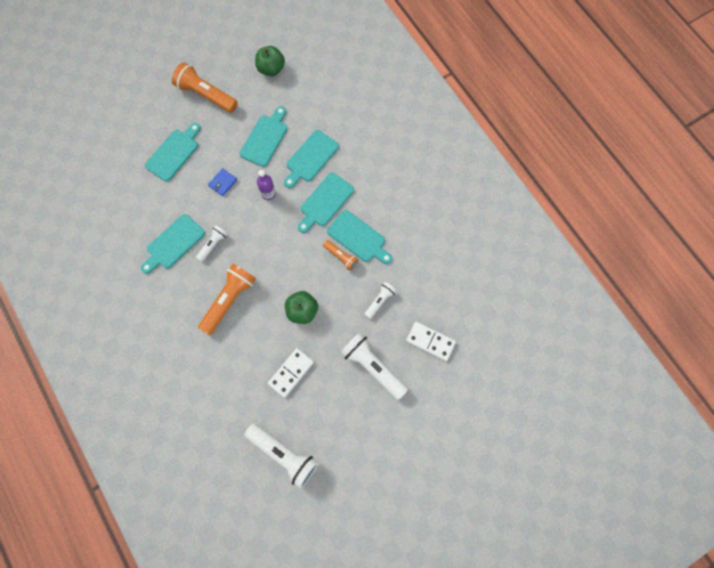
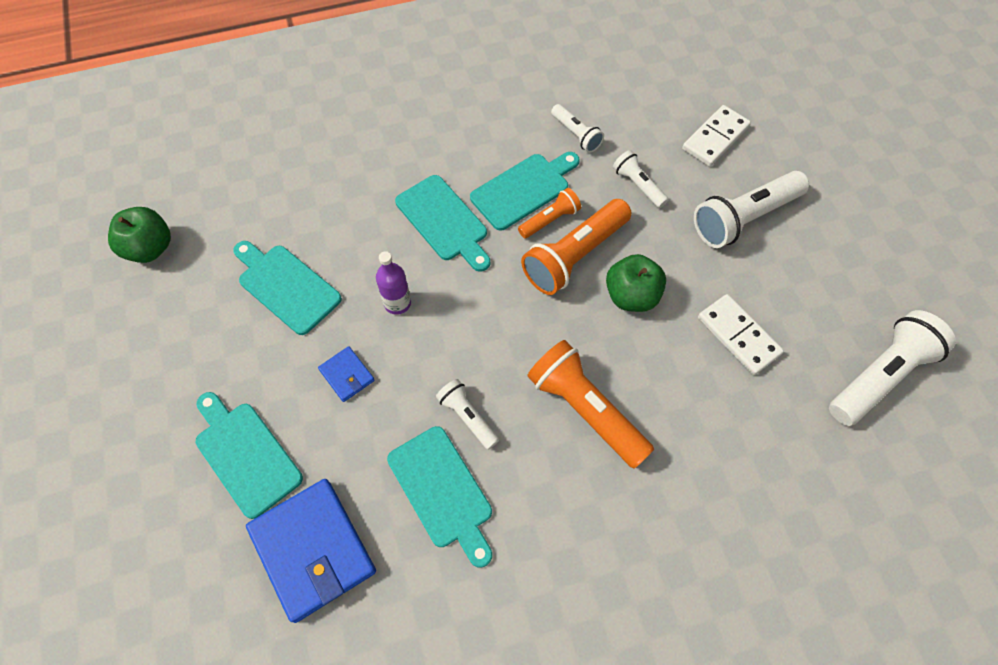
camera: 75 degrees left, 10 degrees down
orange flashlight [172,62,238,113] -> orange flashlight moved to [521,199,632,295]
turquoise cutting board [284,130,339,188] -> none
none -> blue wallet [246,479,376,623]
none -> white flashlight [551,104,604,153]

